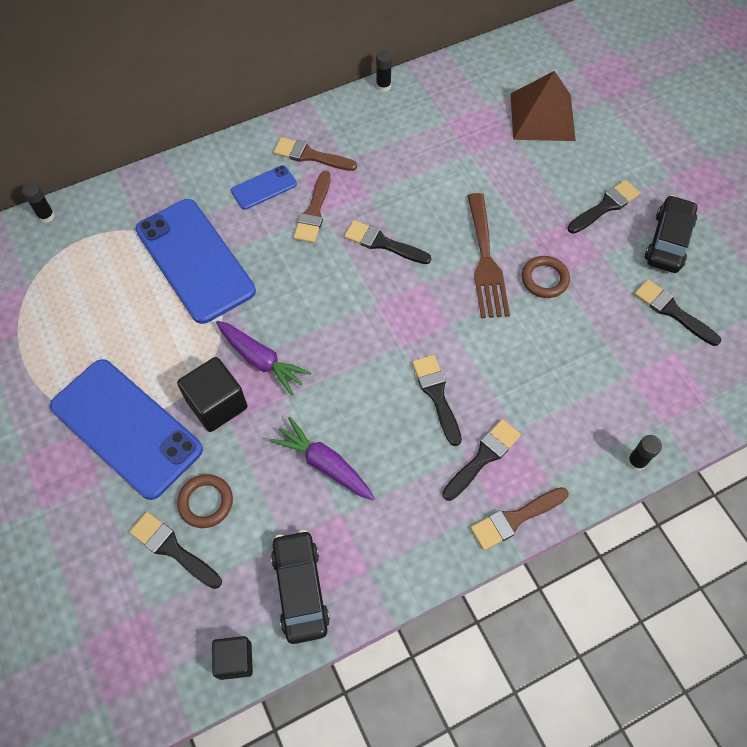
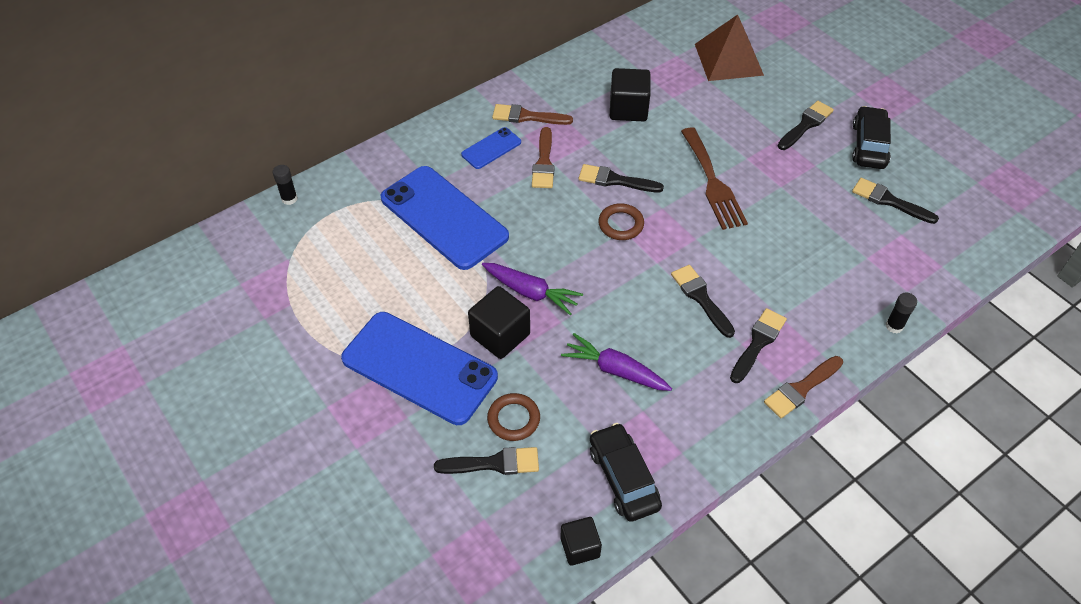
camera: 10 degrees left, 10 degrees down
black brush [130,512,222,589] -> black brush turned 150 degrees clockwise [434,447,539,475]
black glue stick [376,50,392,92] -> none
brown ring [522,256,570,298] -> brown ring moved to [598,203,644,240]
none -> black cube [610,68,650,121]

